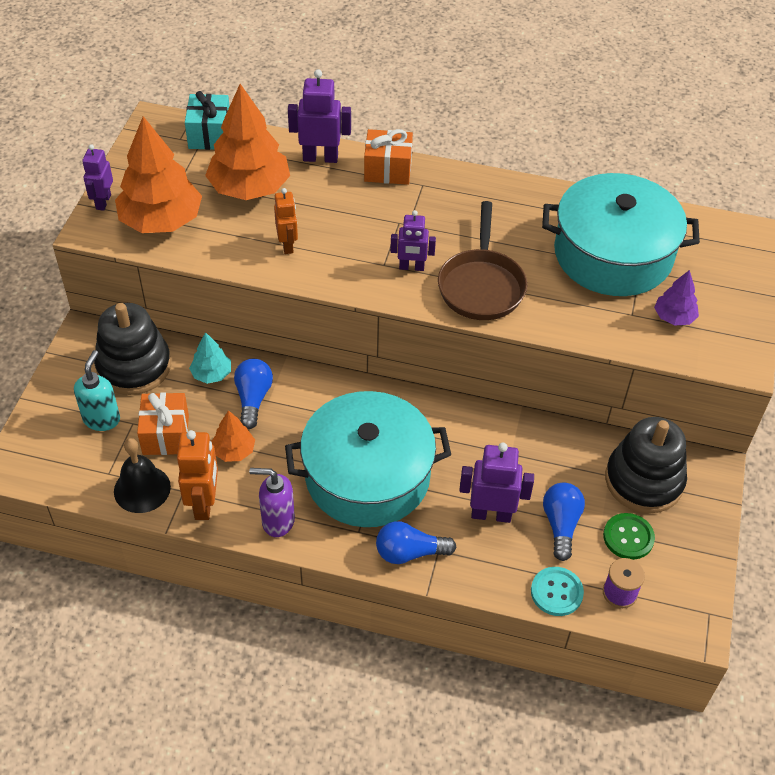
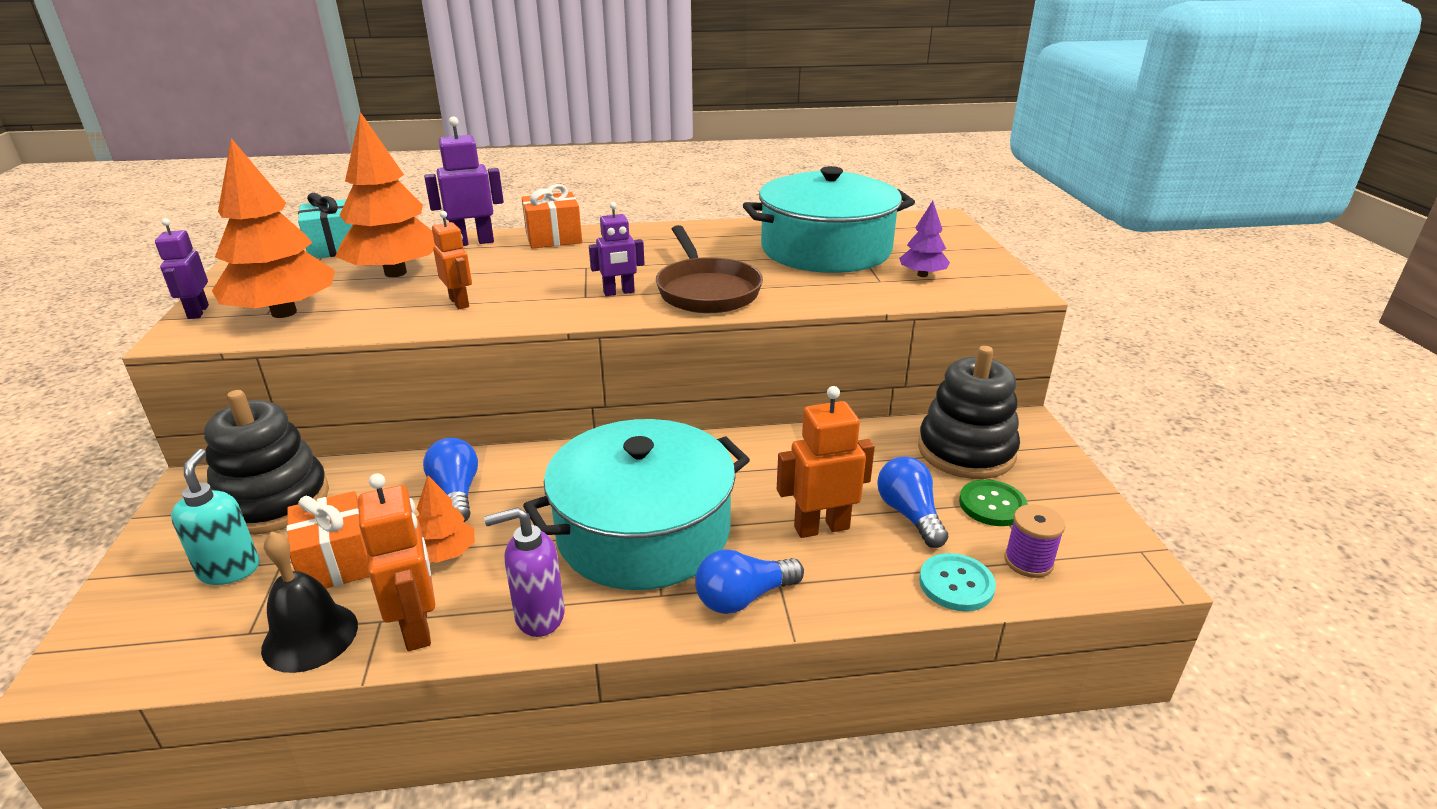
camera: 20 degrees left, 20 degrees down
turquoise tree [189,332,231,384] -> none
purple robot [459,443,534,523] -> orange robot [777,386,875,538]

